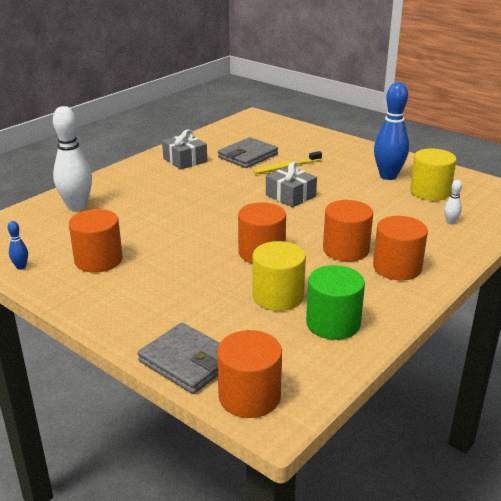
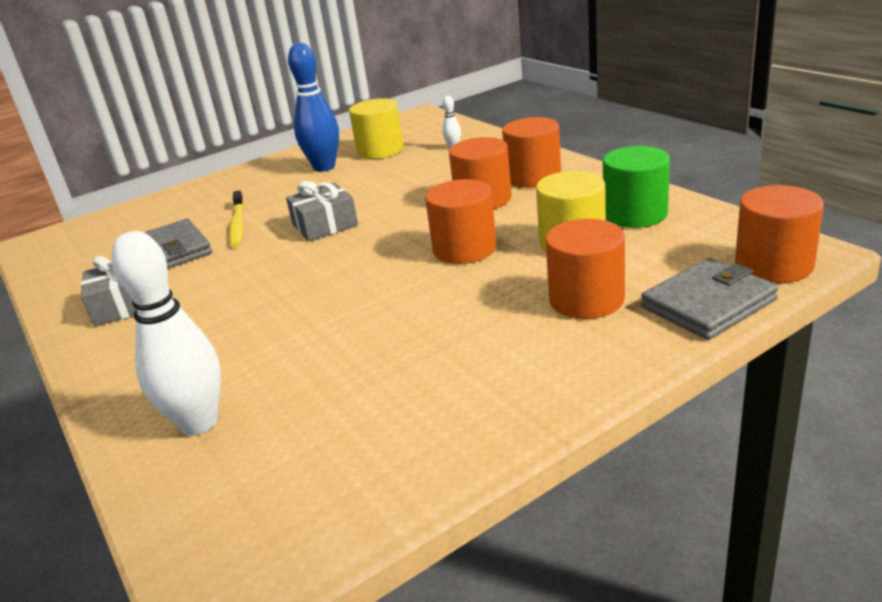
camera: 70 degrees left, 0 degrees up
blue bowling pin [8,221,28,270] -> none
orange cylinder [69,209,123,273] -> orange cylinder moved to [546,219,625,319]

